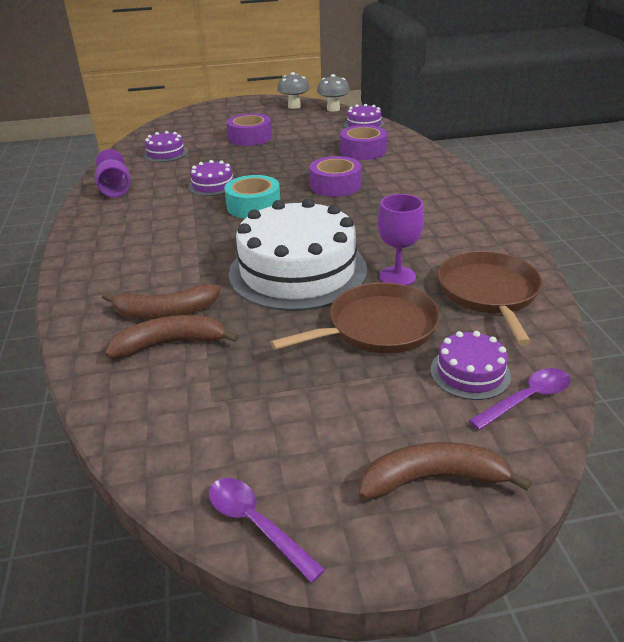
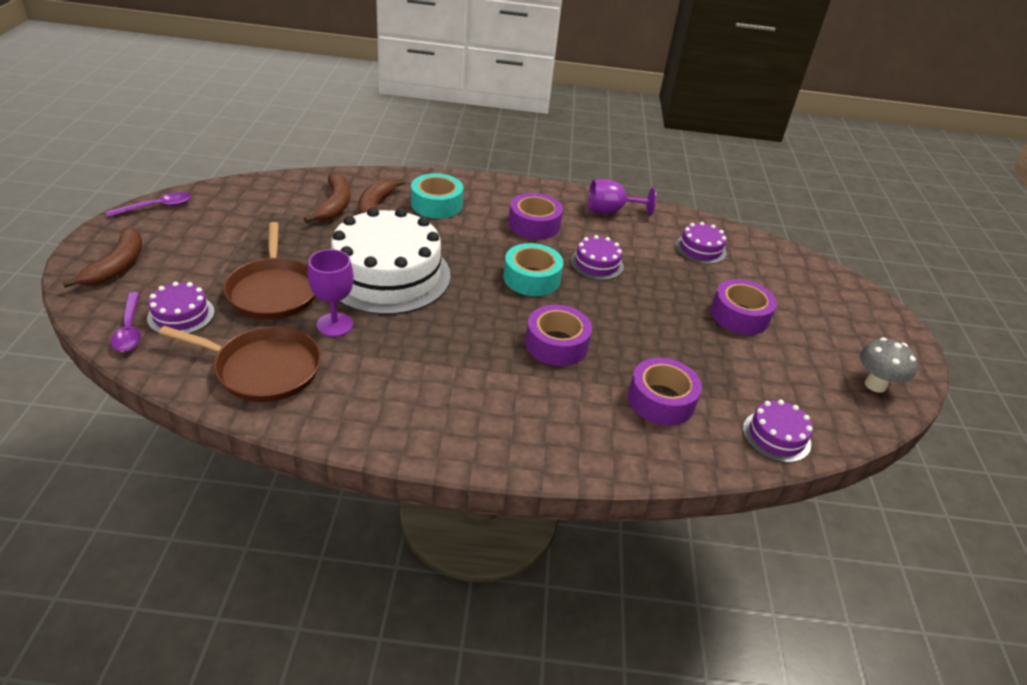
camera: 100 degrees right, 5 degrees up
grey mushroom [317,74,350,112] -> none
none -> turquoise tape [411,173,463,218]
none -> purple tape [509,193,563,239]

